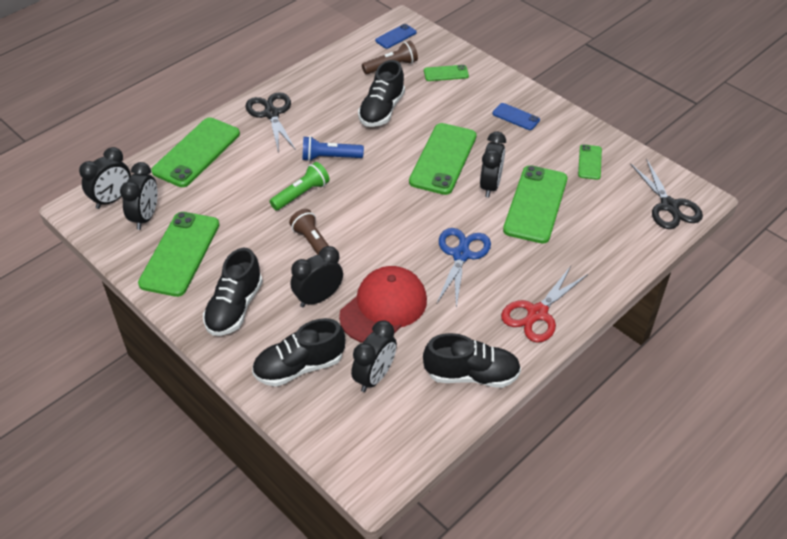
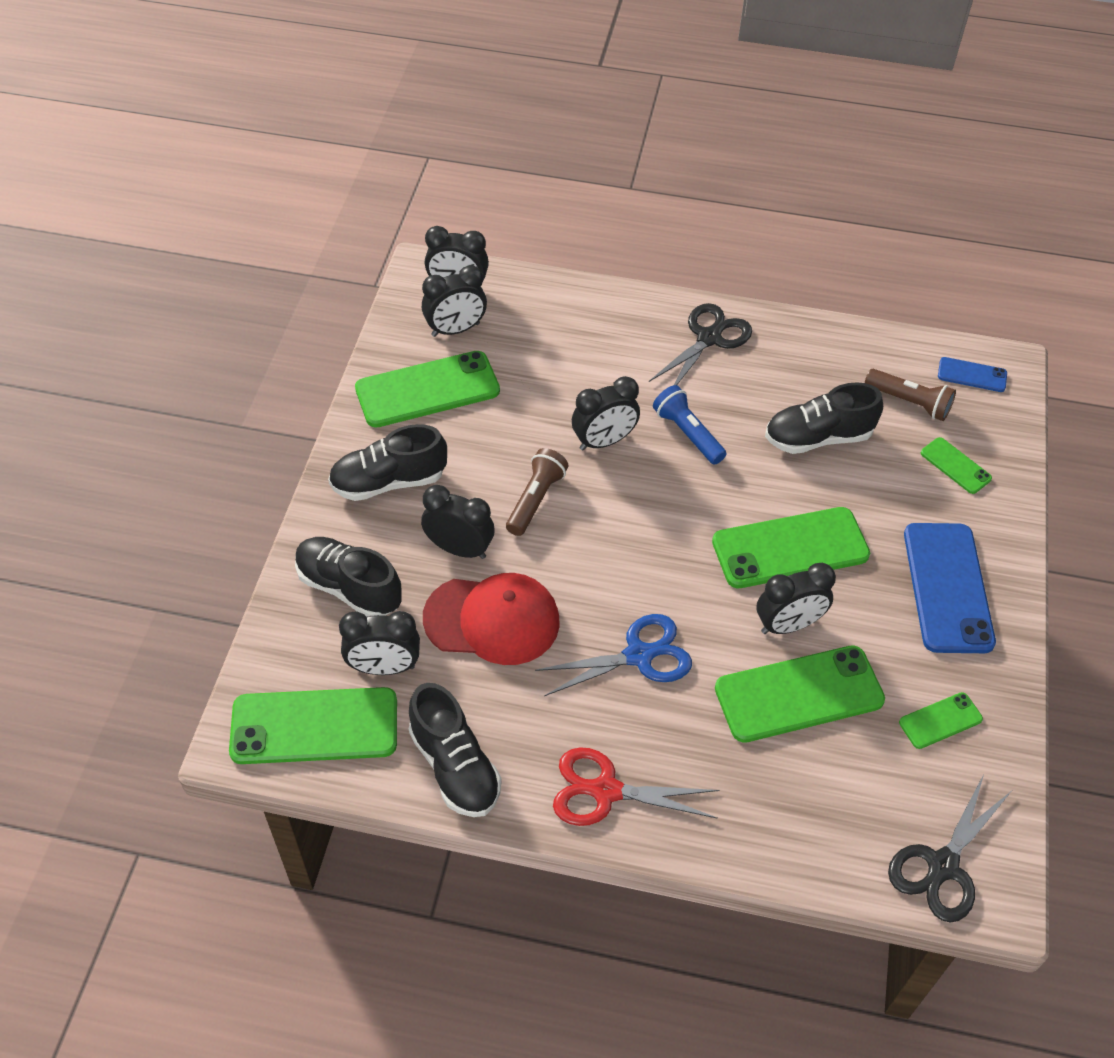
camera: 55 degrees right, 5 degrees up
green phone [151,117,240,187] -> green phone moved to [229,687,397,764]
green flashlight [270,162,330,211] -> black clock [572,376,640,450]
blue phone [492,103,540,130] -> blue phone [904,523,996,653], size x2.02

